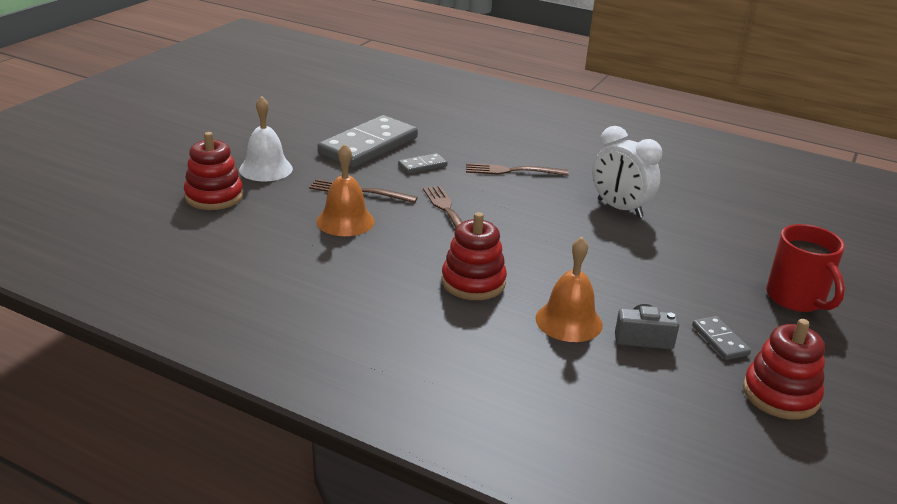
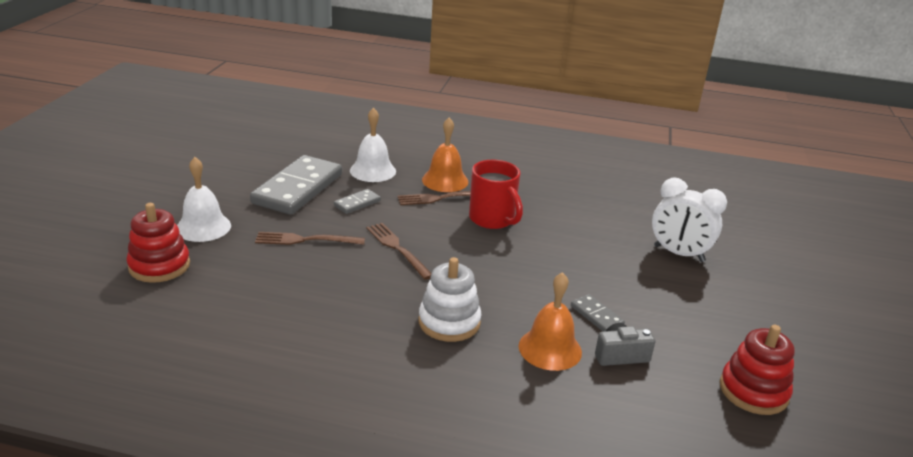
camera: 15 degrees left, 0 degrees up
orange bell [316,144,375,236] -> orange bell moved to [422,118,468,192]
red stacking toy [441,212,507,300] -> white stacking toy [418,257,481,342]
white clock [592,126,662,218] -> white clock moved to [652,178,727,262]
grey domino [692,316,751,360] -> grey domino moved to [571,294,625,331]
red mug [766,224,845,312] -> red mug moved to [469,160,523,229]
none -> white bell [350,108,396,182]

